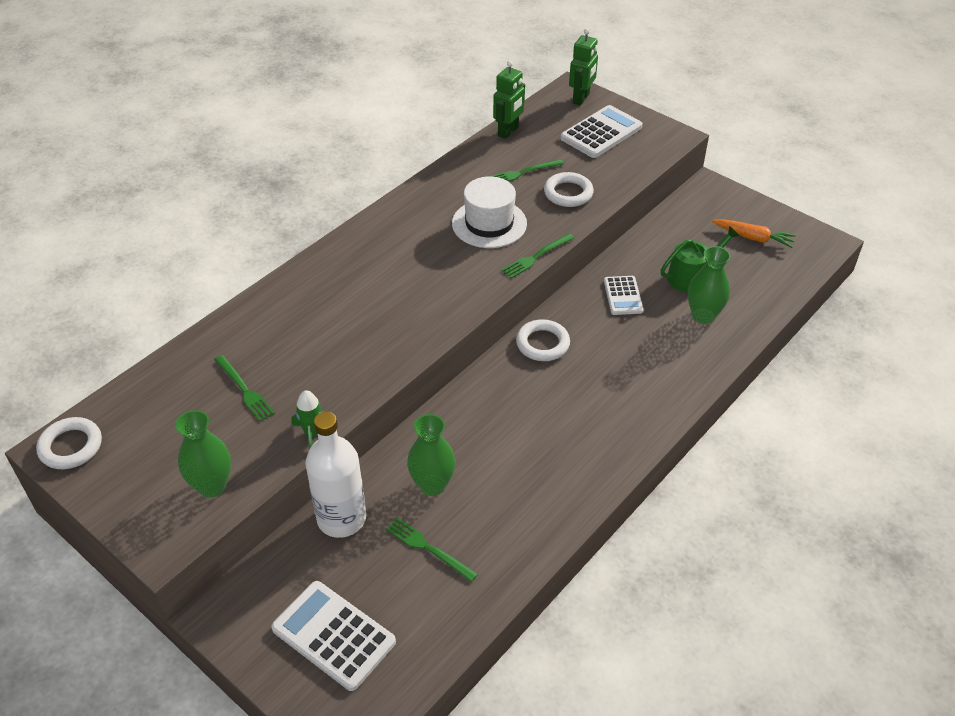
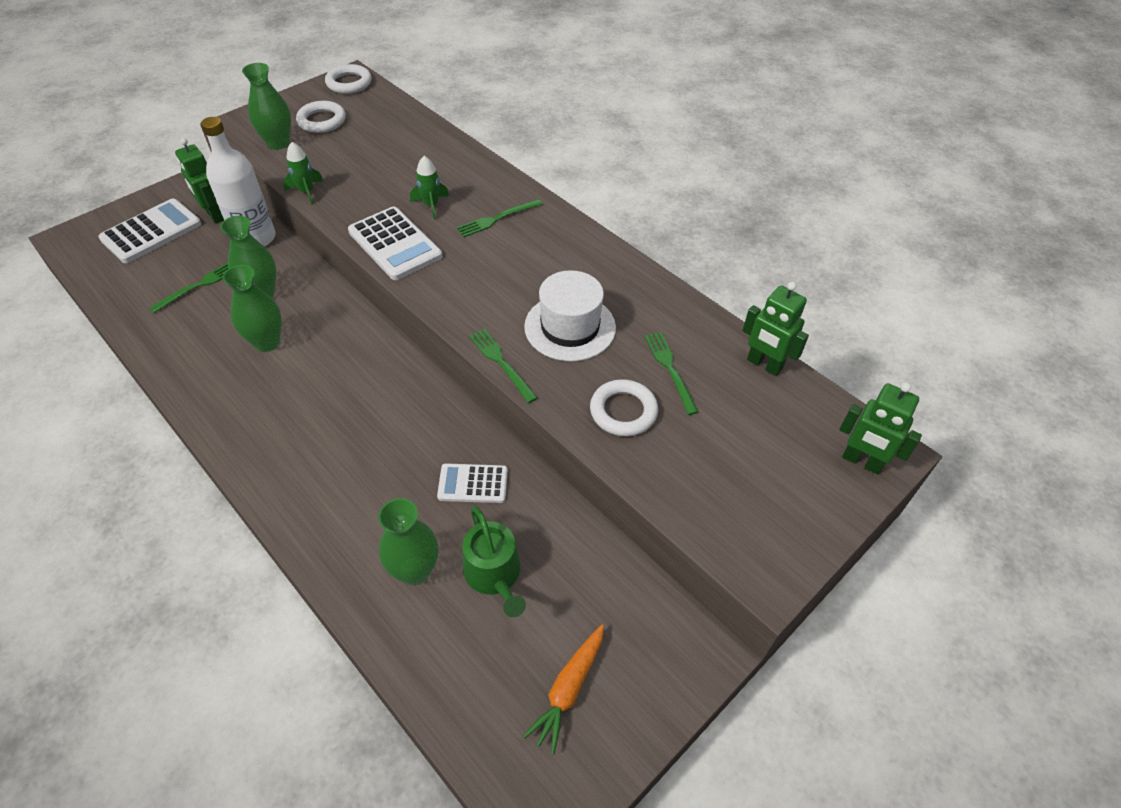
camera: 95 degrees right, 5 degrees up
green fork [214,355,275,421] -> green fork moved to [456,199,542,237]
white ring [516,319,570,361] -> white ring moved to [296,101,346,133]
white calculator [561,105,643,158] -> white calculator moved to [348,207,442,280]
none -> green robot [175,138,224,224]
none -> green vase [223,265,282,352]
none -> green rocket [410,156,449,220]

